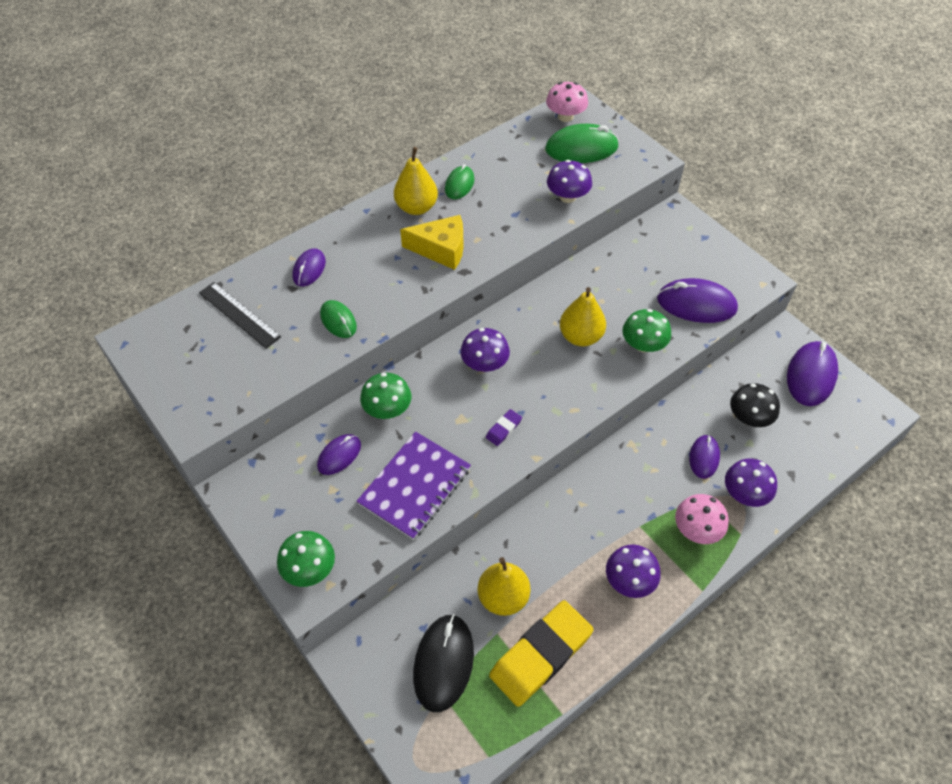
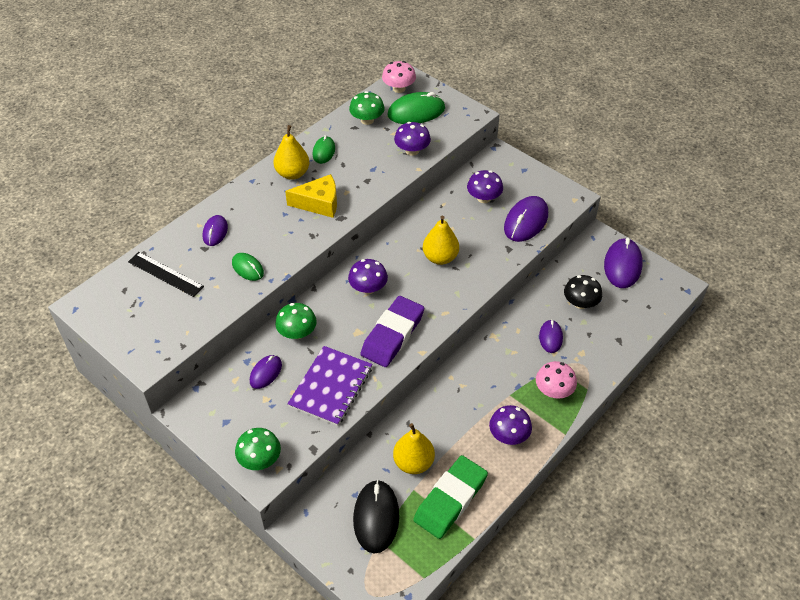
camera: 10 degrees left, 5 degrees down
purple eraser [486,409,522,446] -> purple eraser [360,296,424,367], size x2.44
yellow eraser [489,600,594,707] -> green eraser [413,455,488,539]
green mushroom [622,309,671,352] -> green mushroom moved to [349,91,385,125]
purple mouse [657,278,738,323] -> purple mouse turned 60 degrees counterclockwise [504,196,548,242]
purple mushroom [725,459,777,507] -> purple mushroom moved to [467,170,503,203]

